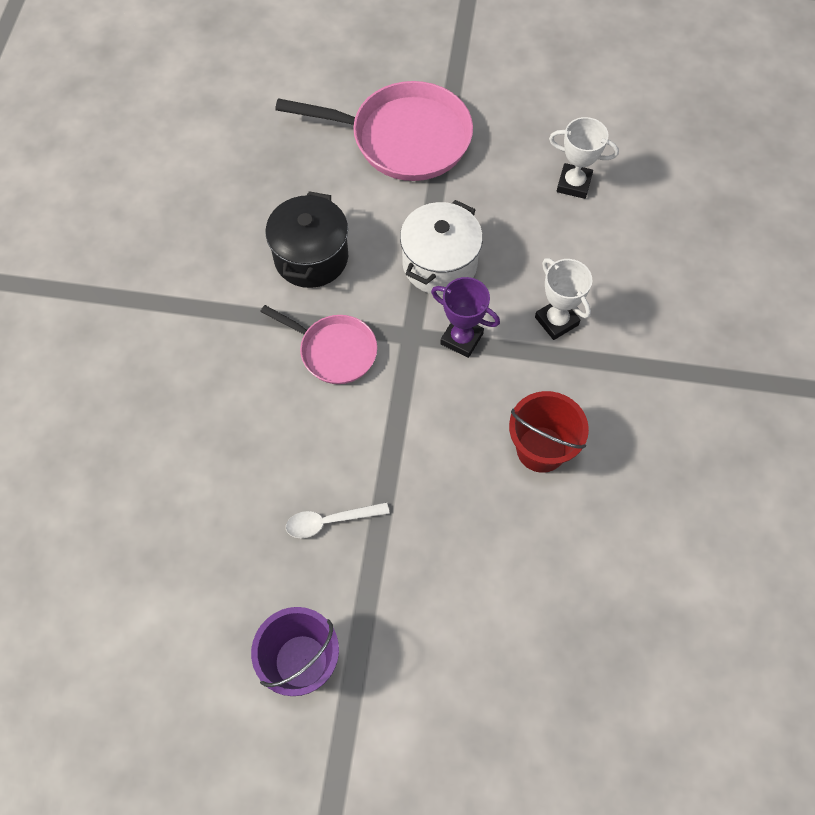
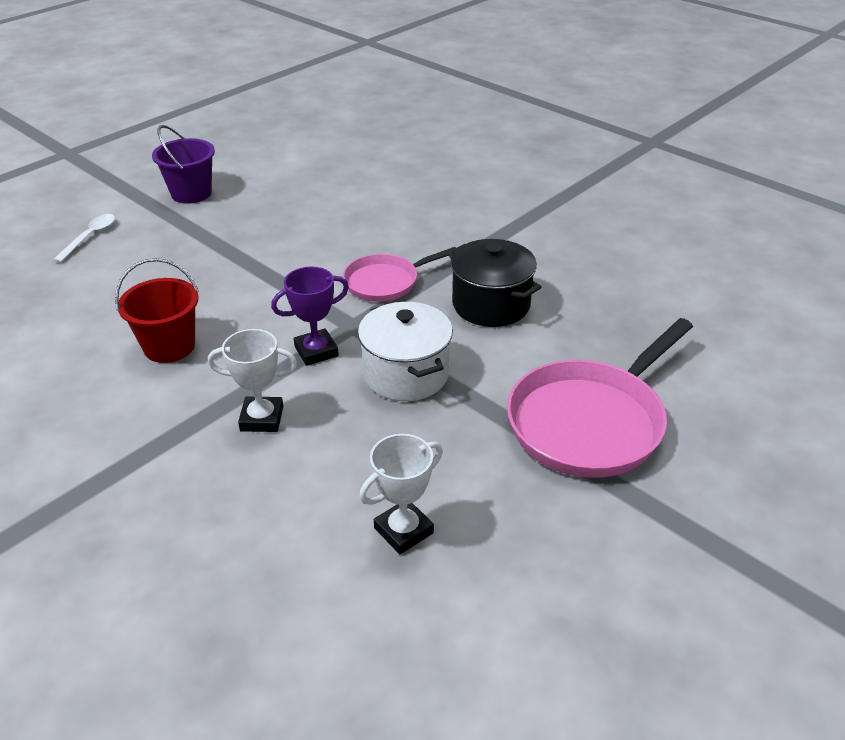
camera: 125 degrees right, 25 degrees down
white spoon [286,502,390,538] -> white spoon moved to [53,214,115,263]

